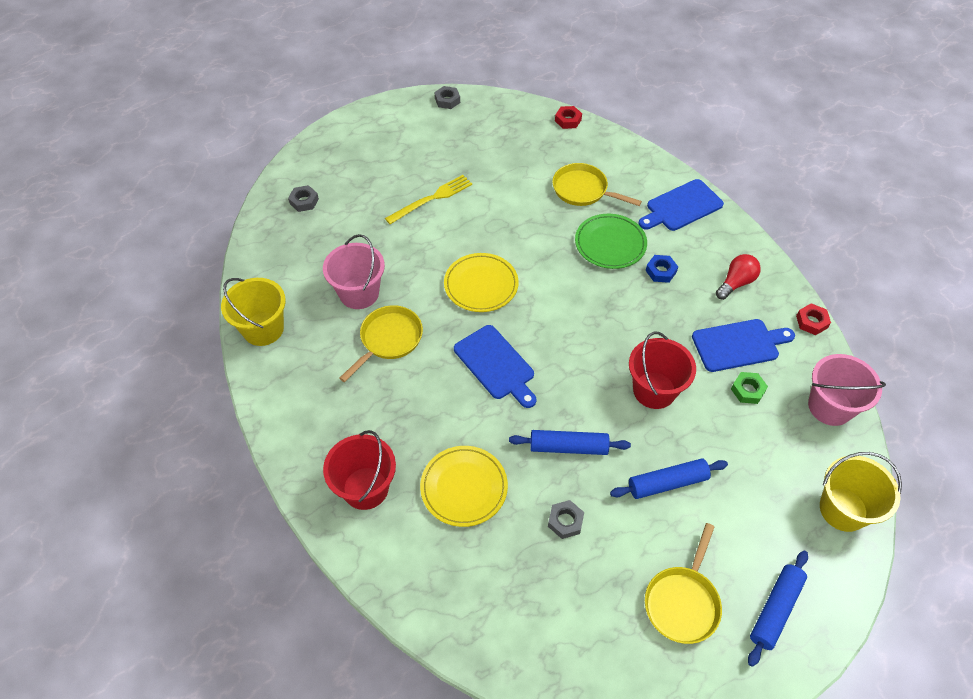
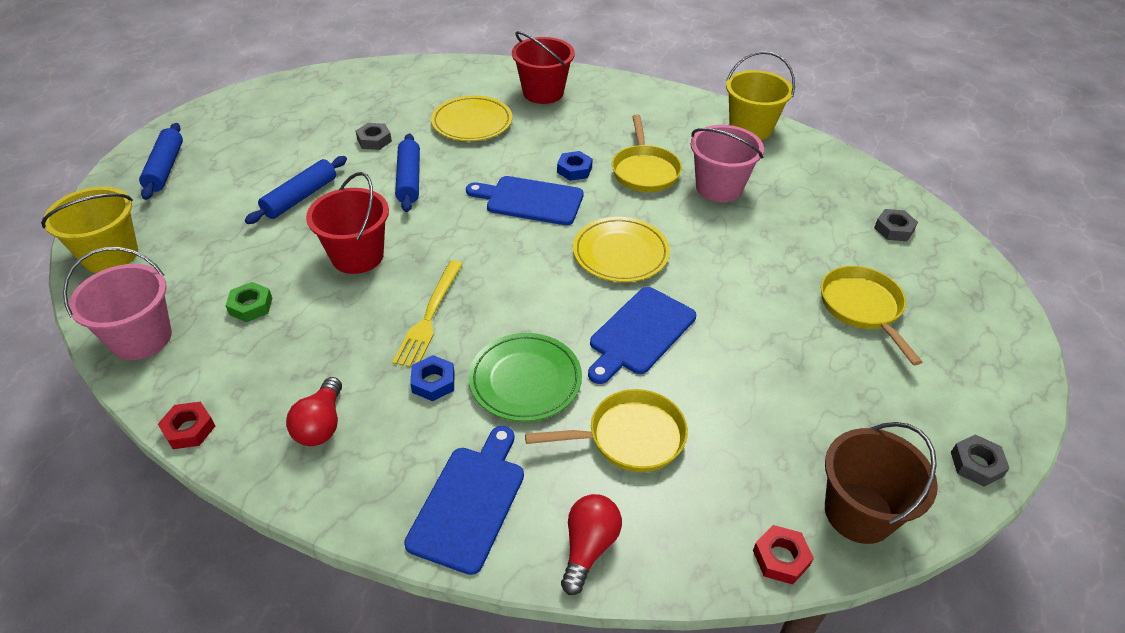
camera: 140 degrees right, 10 degrees down
yellow fork [385,175,472,224] -> yellow fork moved to [392,260,463,367]
blue rolling pin [509,430,631,455] -> blue rolling pin turned 60 degrees counterclockwise [395,133,420,212]
yellow pan [645,523,722,644] -> yellow pan moved to [821,266,922,365]
blue cutting board [692,319,795,372] -> blue cutting board moved to [588,287,696,384]
none -> blue nut [557,151,593,181]
none -> red light bulb [561,494,622,595]
none -> brown bucket [825,422,938,544]

